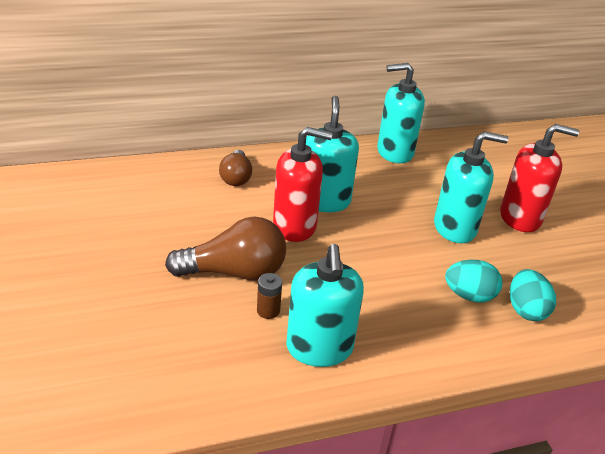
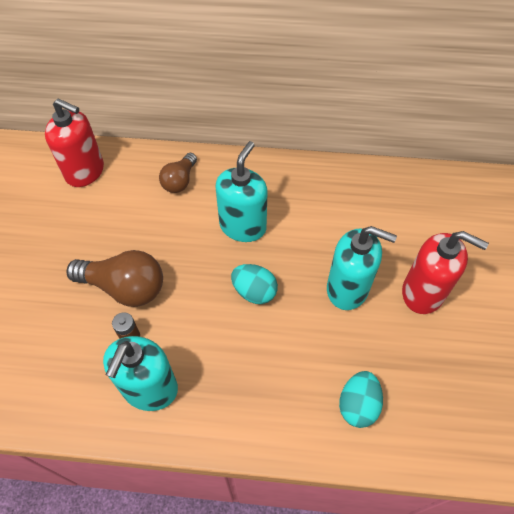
camera: 25 degrees right, 20 degrees up
red soap dispenser [273,127,333,242] -> red soap dispenser moved to [45,98,104,187]
turquoise soap dispenser [377,63,425,163] -> none
turquoise egg [445,260,502,302] -> turquoise egg moved to [231,264,278,304]

